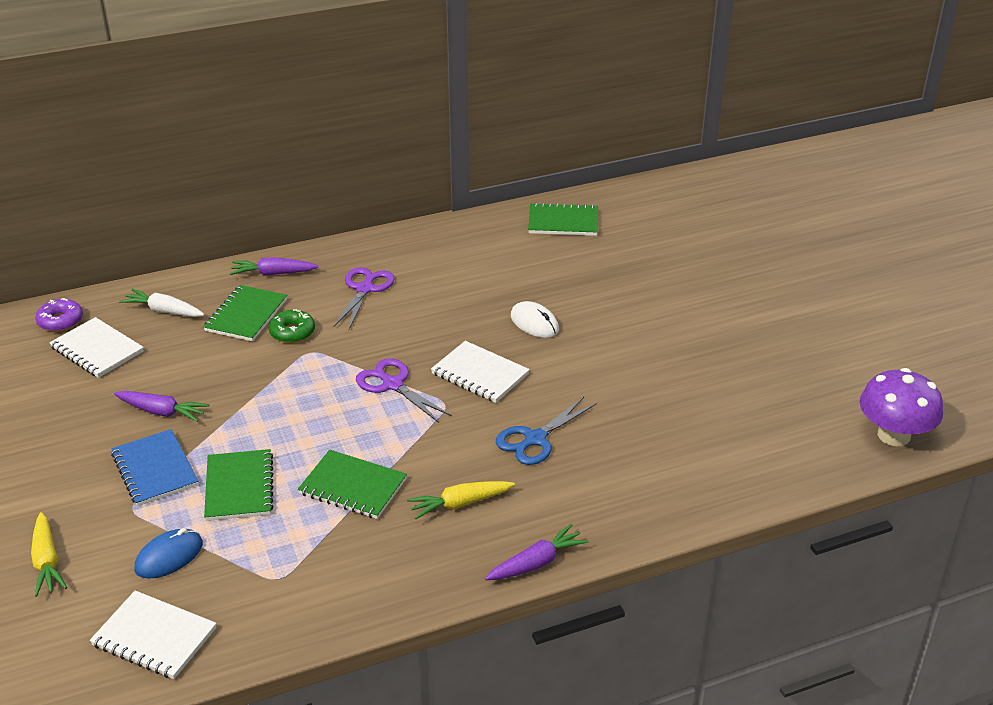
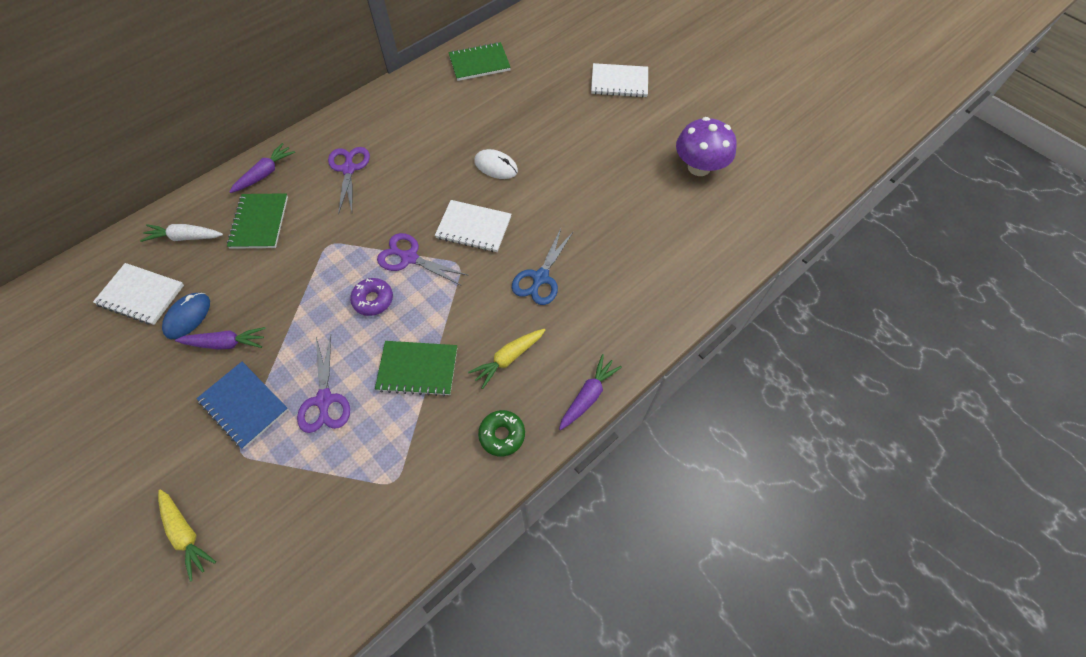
camera: 20 degrees left, 25 degrees up
purple donut [35,298,83,332] -> purple donut moved to [350,278,393,316]
white notebook [90,590,217,679] -> white notebook moved to [591,63,648,98]
blue mouse [134,528,203,579] -> blue mouse moved to [162,293,210,339]
green notebook [204,449,274,521] -> purple scissors [297,335,350,433]
purple carrot [230,257,319,276] -> purple carrot turned 150 degrees clockwise [229,143,295,193]
green donut [269,309,315,343] -> green donut moved to [478,410,525,457]
purple mushroom [859,368,943,446] -> purple mushroom moved to [676,117,737,176]

